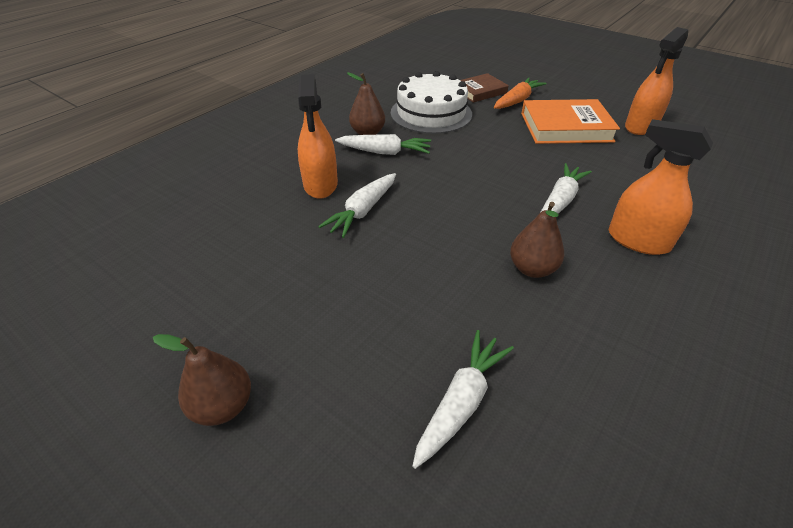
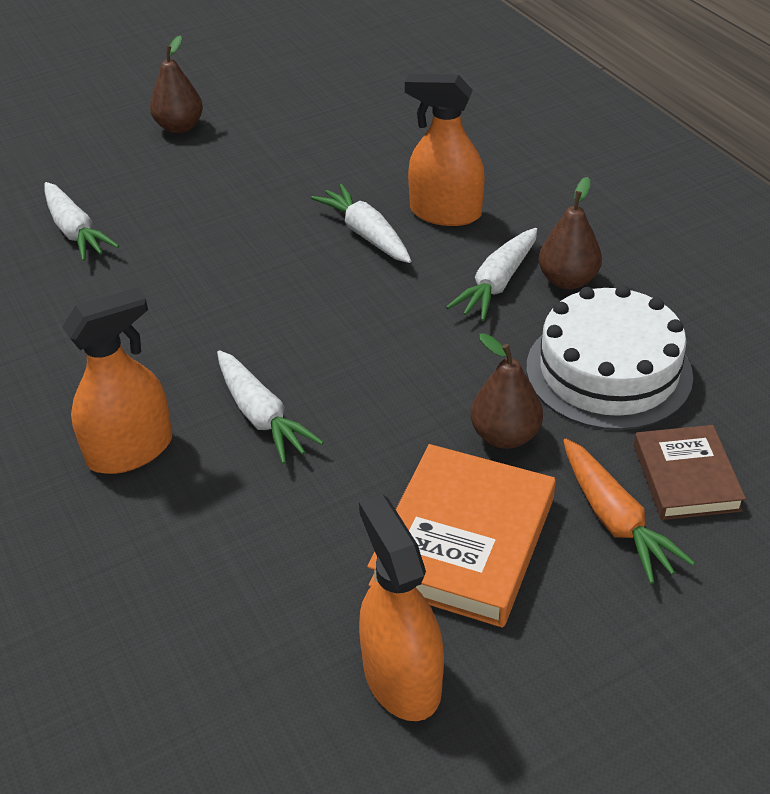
camera: 115 degrees right, 0 degrees up
brown pear [510,202,564,278] -> brown pear moved to [471,333,543,449]

